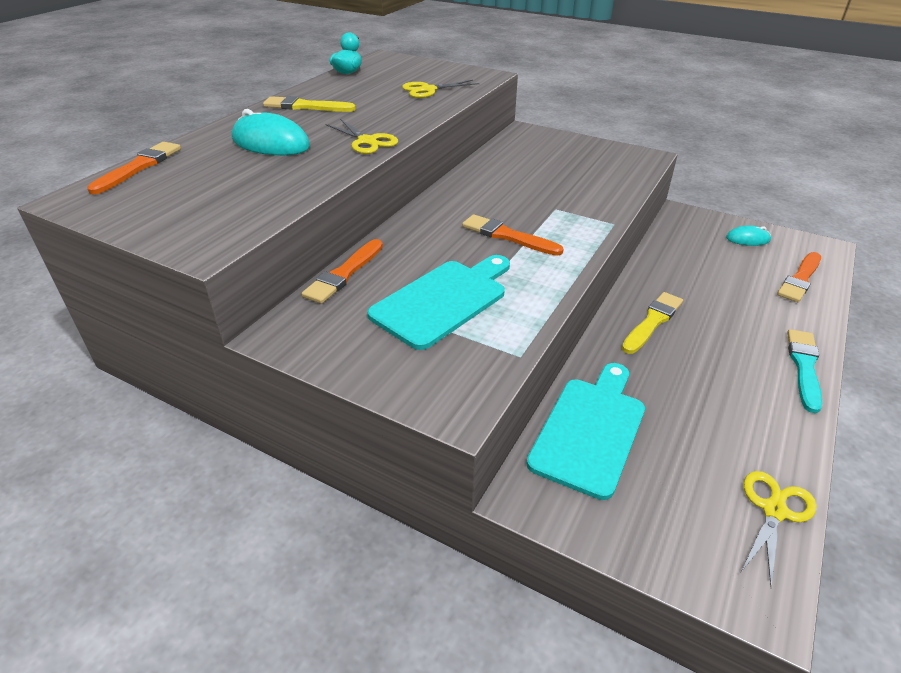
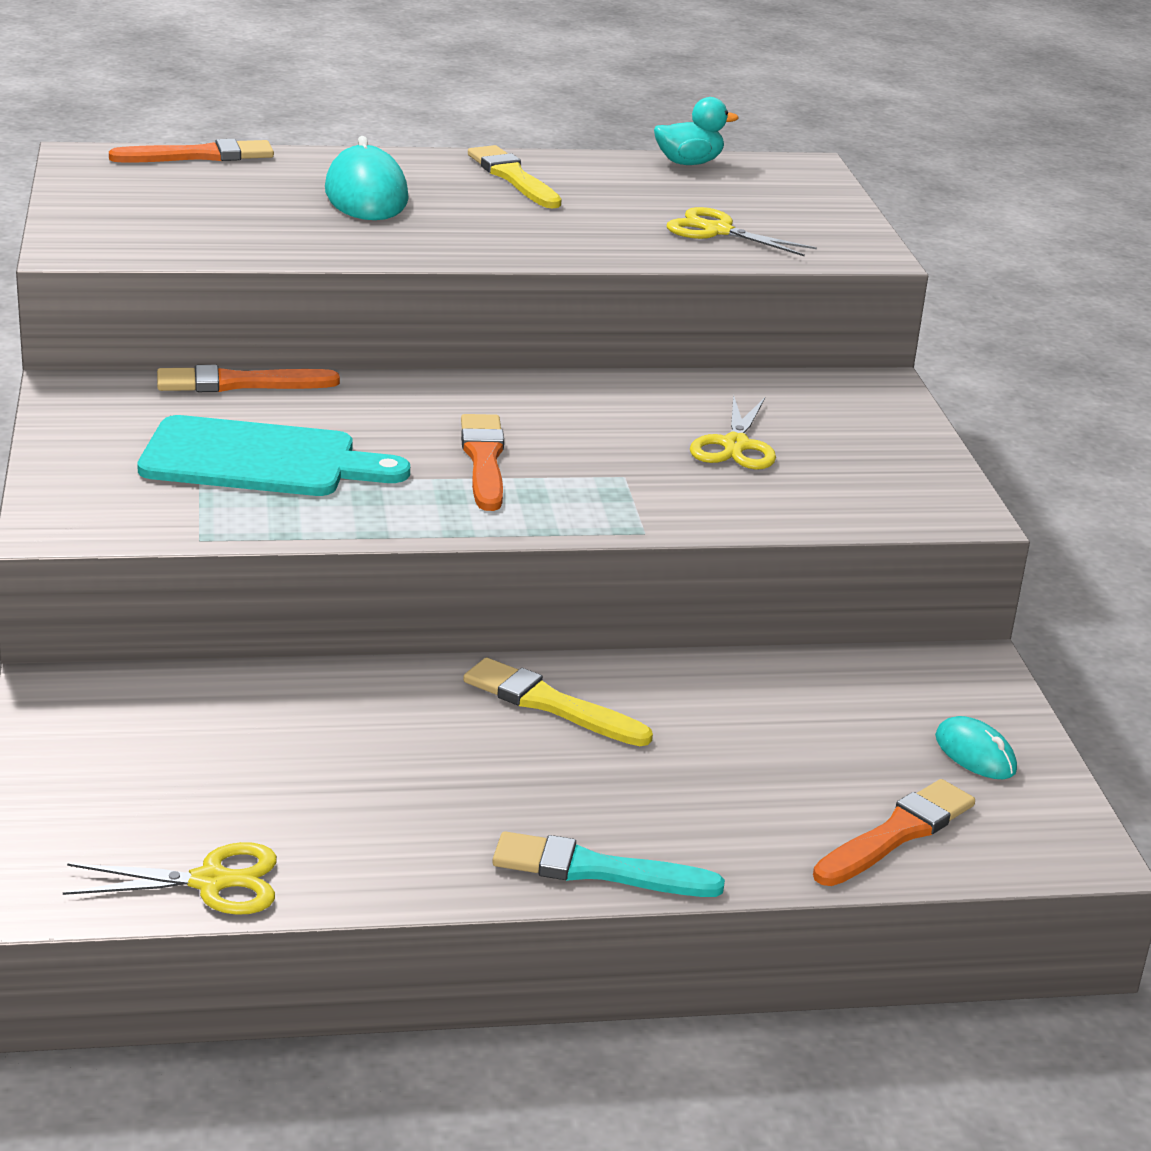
camera: 50 degrees right, 10 degrees down
yellow scissors [325,119,398,154] -> yellow scissors moved to [690,394,776,470]
turquoise cutting board [526,363,645,500] -> none
yellow brush [622,292,683,354] -> yellow brush turned 150 degrees counterclockwise [463,658,653,746]
orange brush [777,252,821,302] -> orange brush turned 135 degrees clockwise [813,779,975,886]
turquoise brush [787,329,822,413] -> turquoise brush turned 150 degrees counterclockwise [492,831,725,897]

